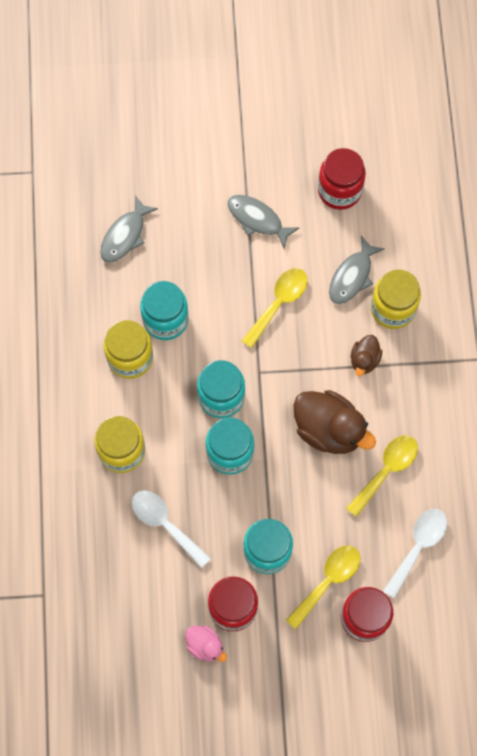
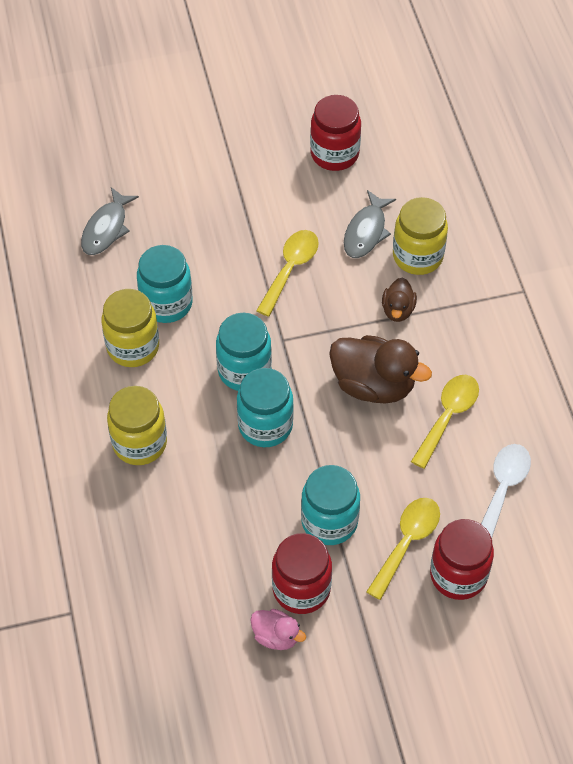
camera: 10 degrees left, 15 degrees down
white spoon [131,490,211,568] -> none
grey fish [227,195,299,249] -> none

